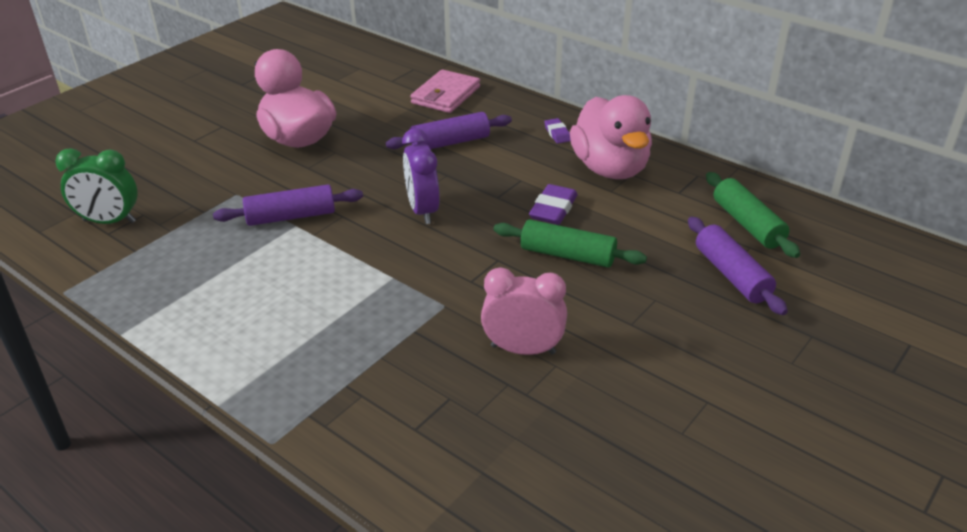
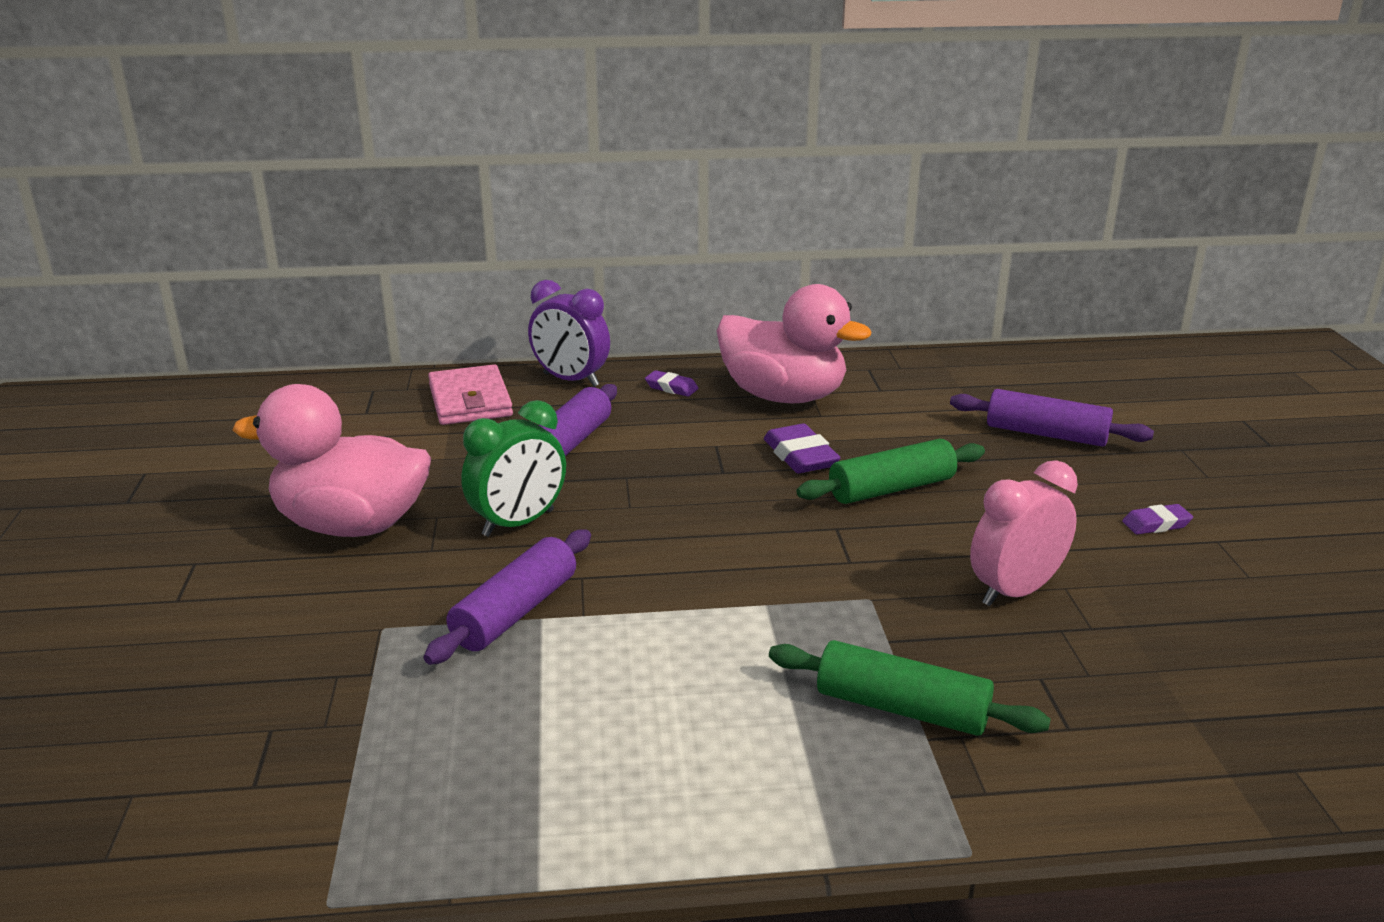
camera: 45 degrees left, 10 degrees down
green clock [55,148,138,224] -> green clock moved to [461,400,566,537]
purple clock [402,128,440,224] -> purple clock moved to [528,280,610,387]
green rolling pin [706,172,800,258] -> green rolling pin moved to [769,640,1051,736]
none -> purple eraser [1122,504,1193,535]

